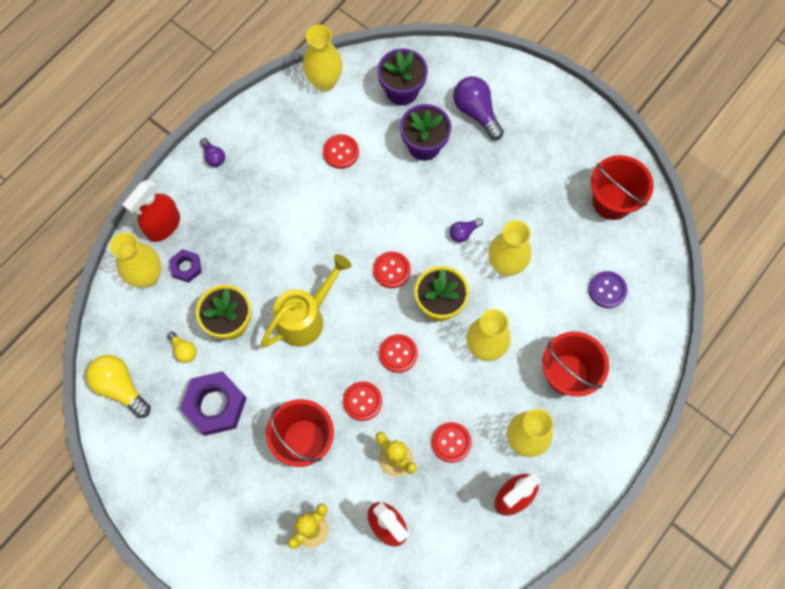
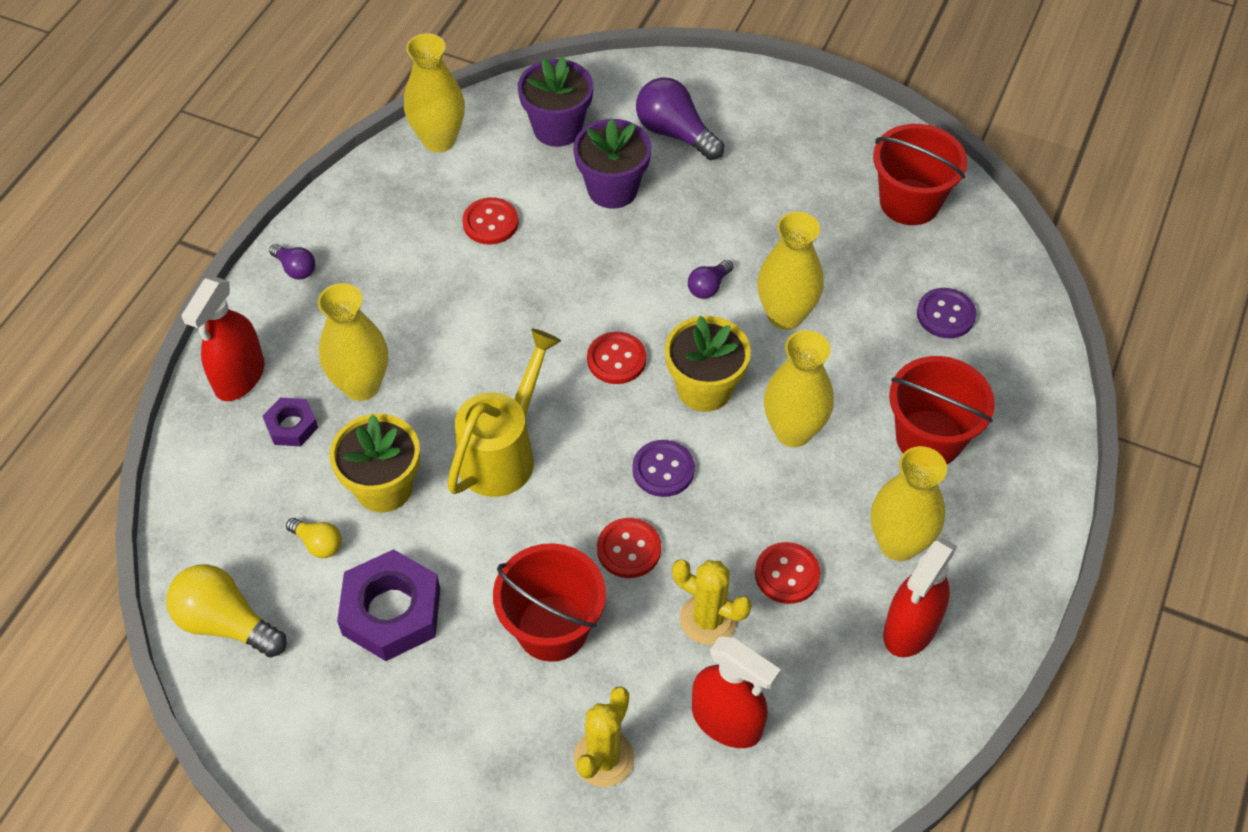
camera: 15 degrees left, 15 degrees down
yellow vase [110,232,161,288] -> yellow vase moved to [318,283,388,401]
red button [379,334,418,373] -> purple button [632,440,695,497]

